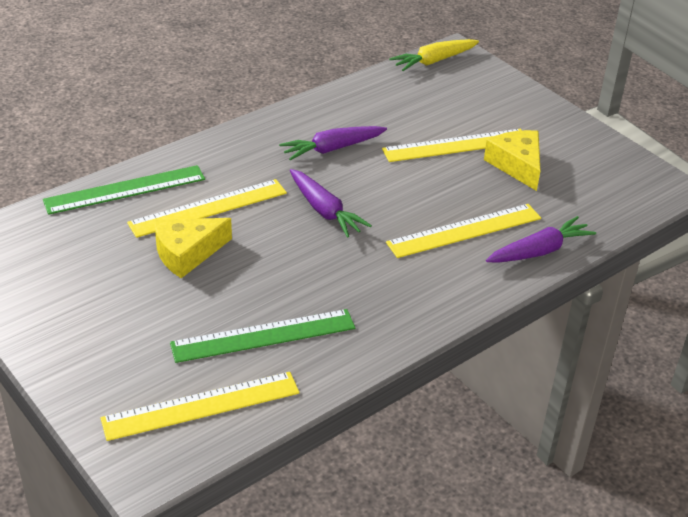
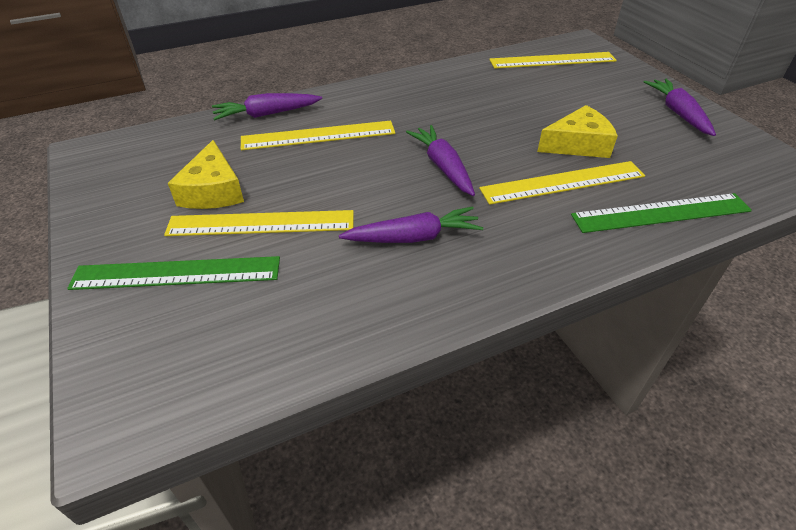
camera: 165 degrees left, 5 degrees up
green ruler [170,309,355,363] -> green ruler moved to [67,256,280,290]
yellow carrot [389,39,479,71] -> none
none -> purple carrot [643,78,716,136]

